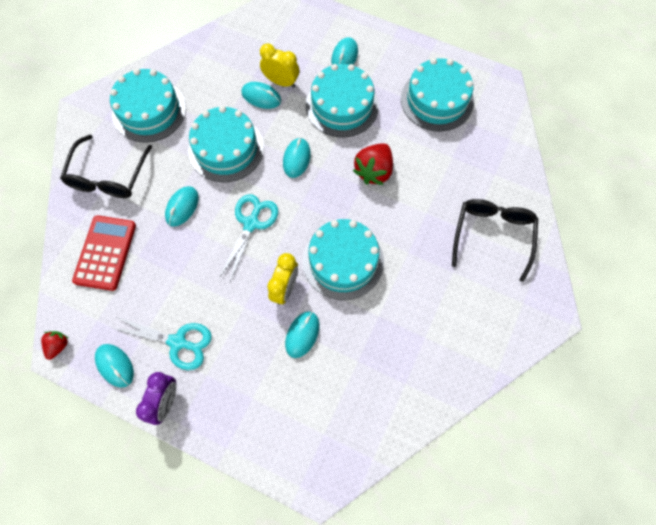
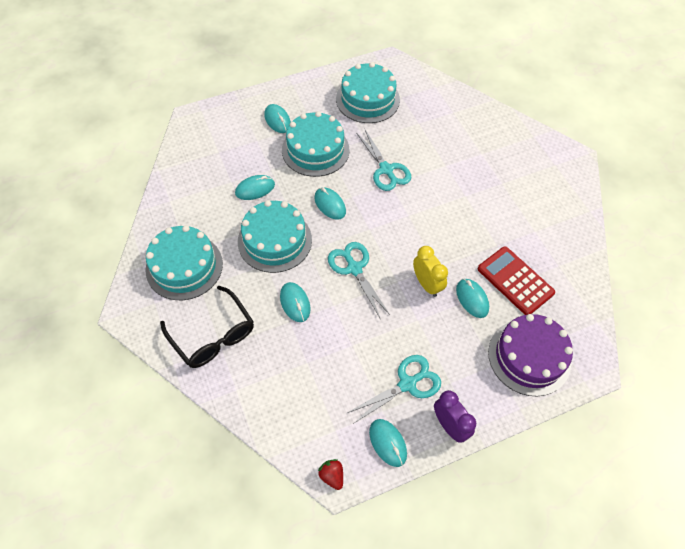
camera: 50 degrees left, 10 degrees down
red calculator [72,215,136,291] -> red calculator moved to [478,246,555,315]
turquoise mouse [95,344,134,388] -> turquoise mouse turned 60 degrees clockwise [369,419,407,467]
yellow clock [260,43,299,88] -> none
turquoise cake [303,219,384,300] -> none
red strawberry [353,143,393,185] -> turquoise scissors [357,130,411,191]
black glasses [452,199,538,282] -> none
none -> purple cake [488,314,573,396]

